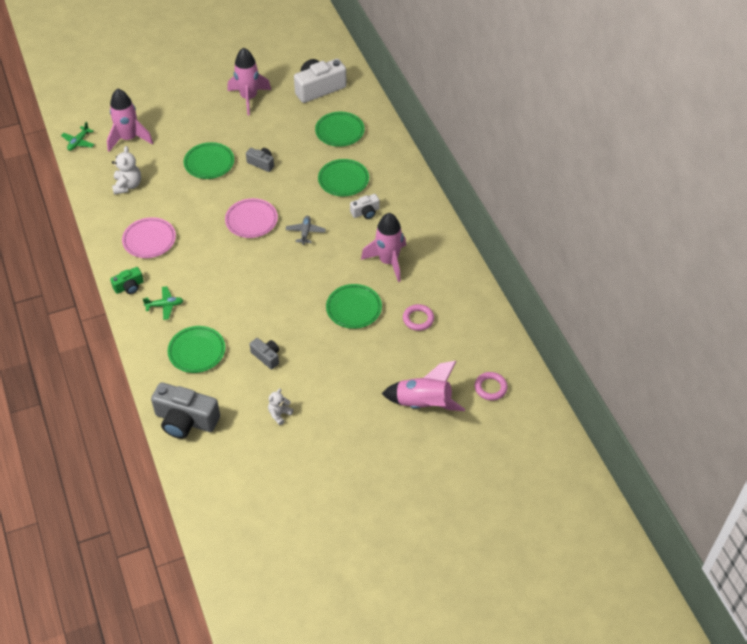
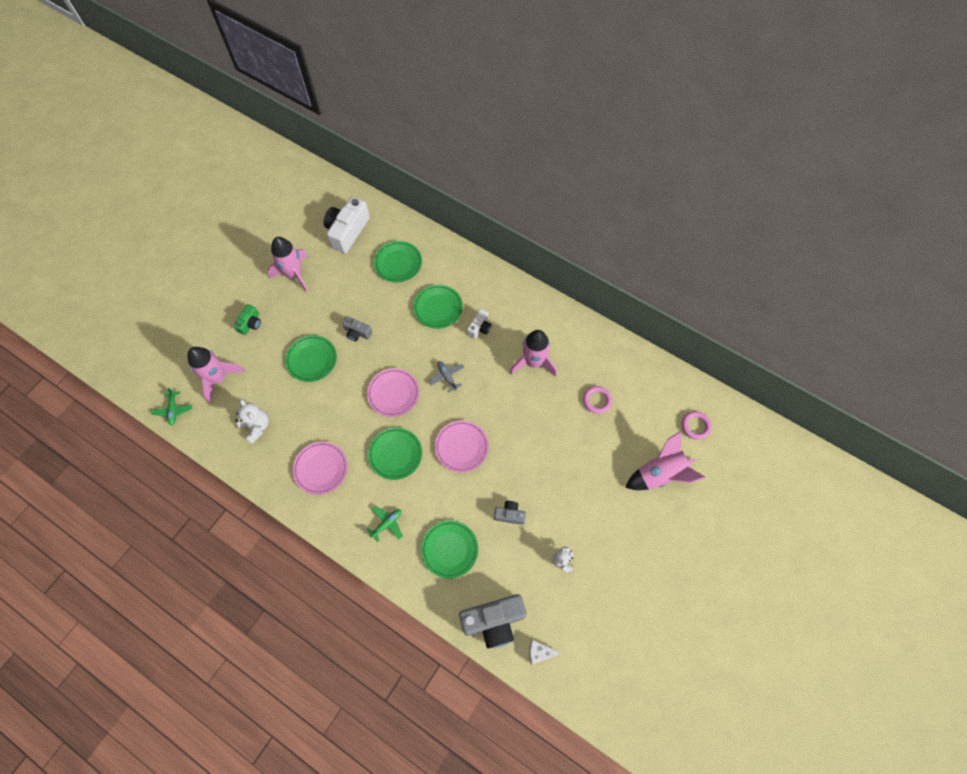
camera: 35 degrees left, 15 degrees up
green camera [110,267,144,294] -> green camera moved to [234,304,261,335]
grey camera [246,148,274,172] -> grey camera turned 150 degrees counterclockwise [342,316,372,342]
green plate [326,284,382,329] -> green plate moved to [368,428,422,480]
none -> pink plate [435,420,489,473]
none -> white cheese [529,640,562,665]

